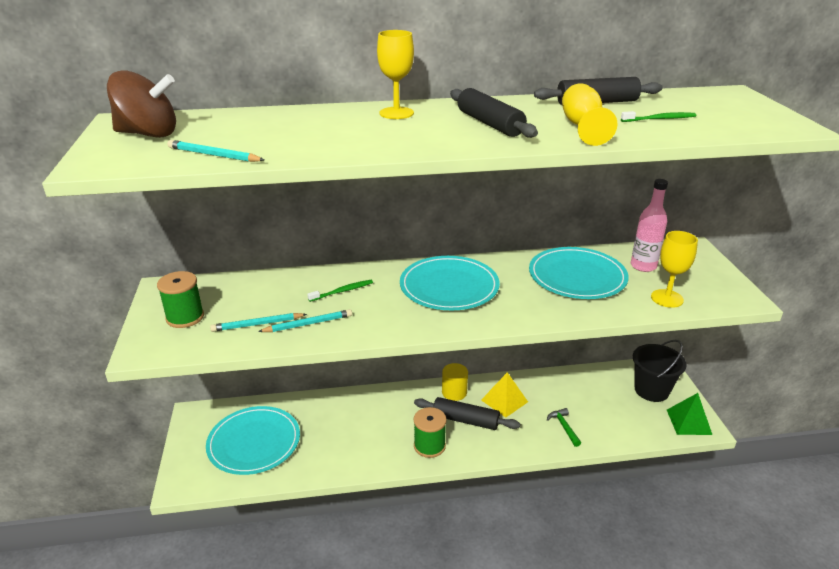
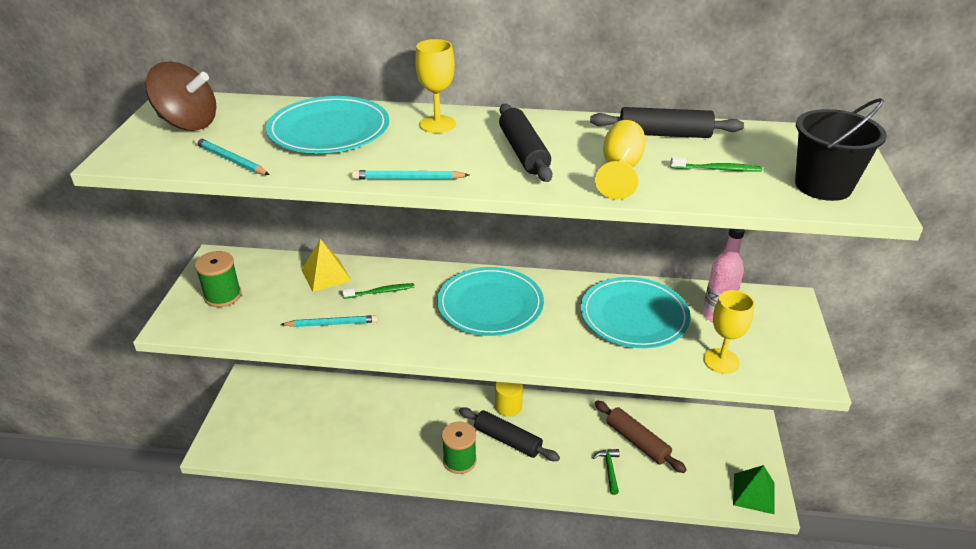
camera: 15 degrees right, 5 degrees up
turquoise plate [206,406,300,475] -> turquoise plate moved to [266,96,389,153]
turquoise pencil [210,313,307,332] -> turquoise pencil moved to [352,170,469,179]
yellow pyramid [481,372,528,418] -> yellow pyramid moved to [301,239,351,292]
black bucket [633,340,687,402] -> black bucket moved to [795,98,887,201]
none -> brown rolling pin [595,400,687,473]

